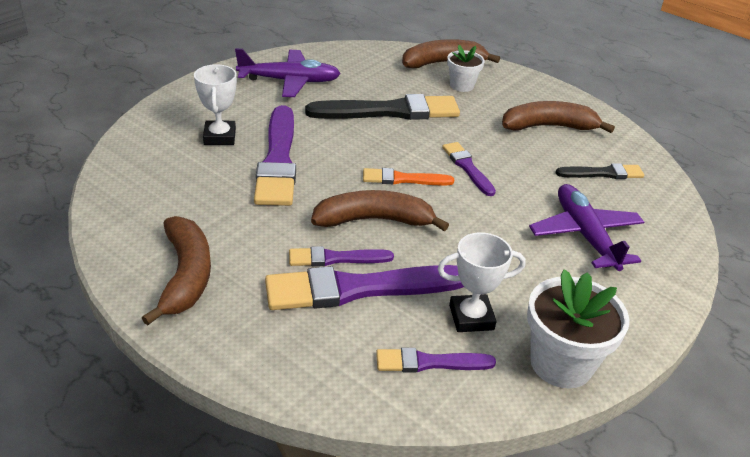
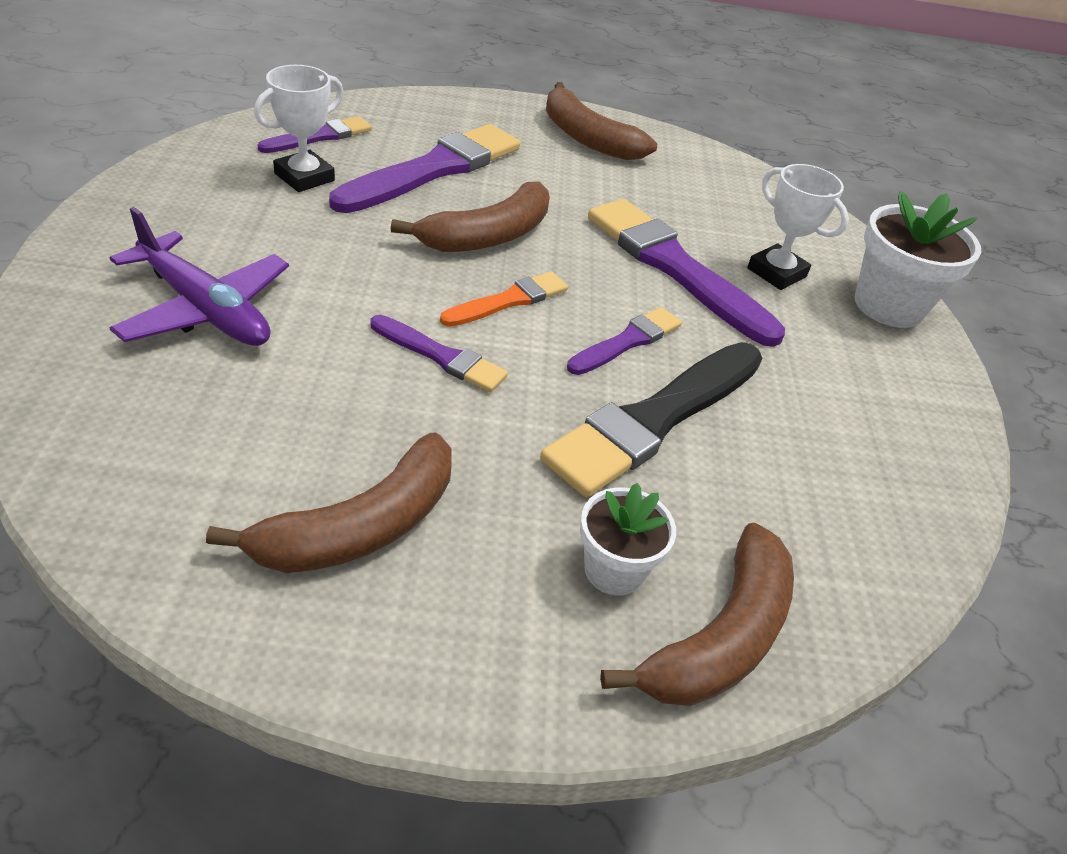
camera: 140 degrees right, 5 degrees up
purple plane [235,48,341,97] -> none
purple brush [289,246,394,267] -> purple brush moved to [567,307,682,375]
white flower pot [527,269,629,388] -> white flower pot moved to [855,191,981,328]
black brush [556,163,644,179] -> none

